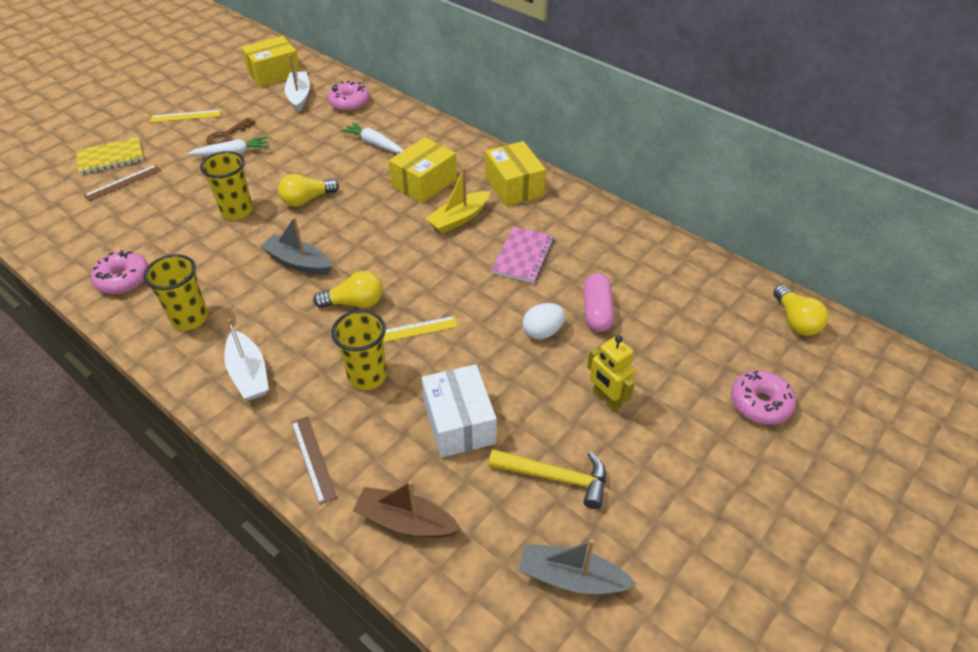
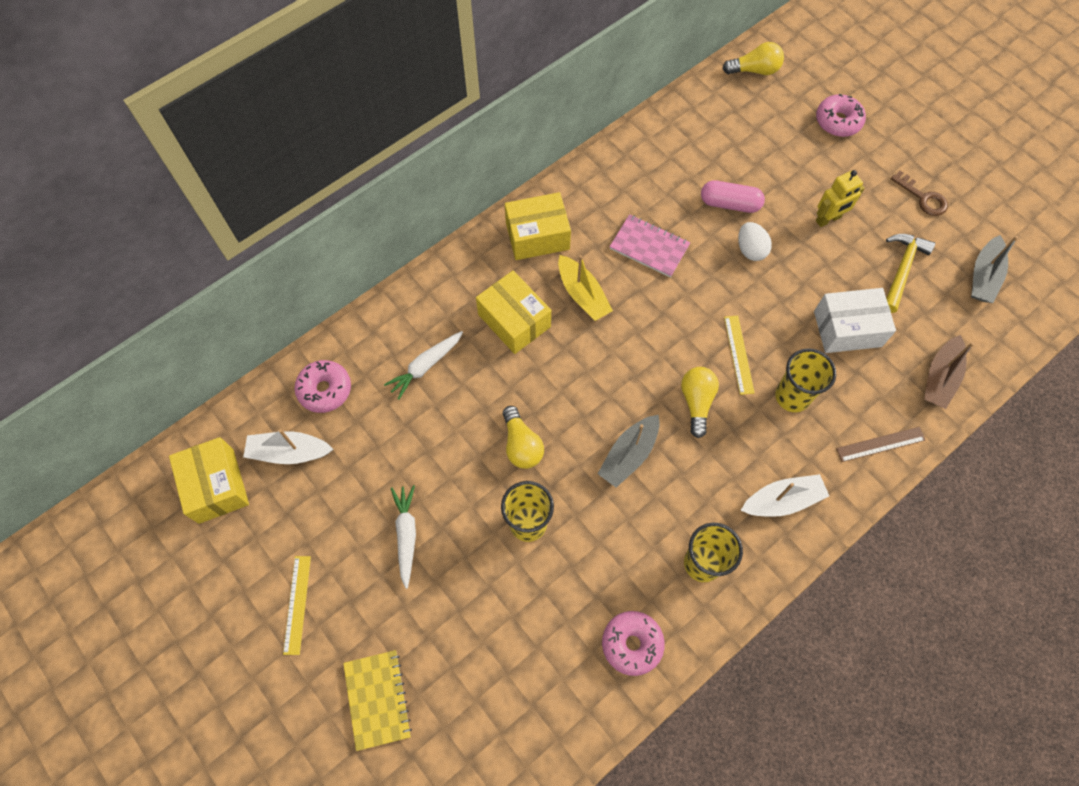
camera: 80 degrees left, 20 degrees up
brown ruler [84,165,161,201] -> none
brown key [206,117,255,145] -> brown key moved to [891,171,948,216]

